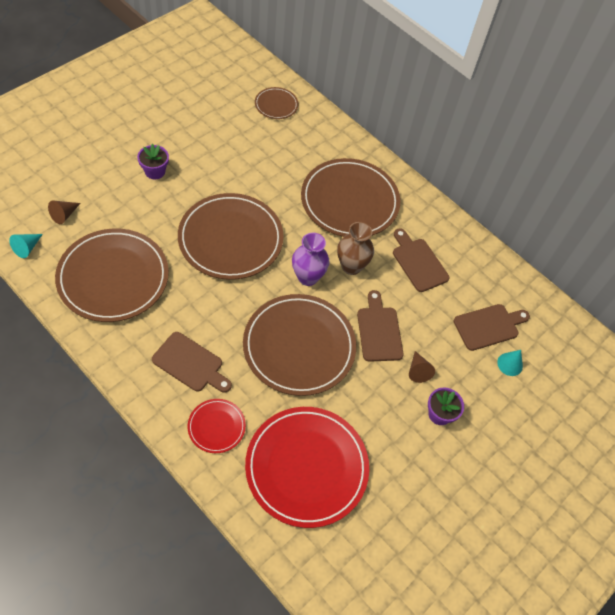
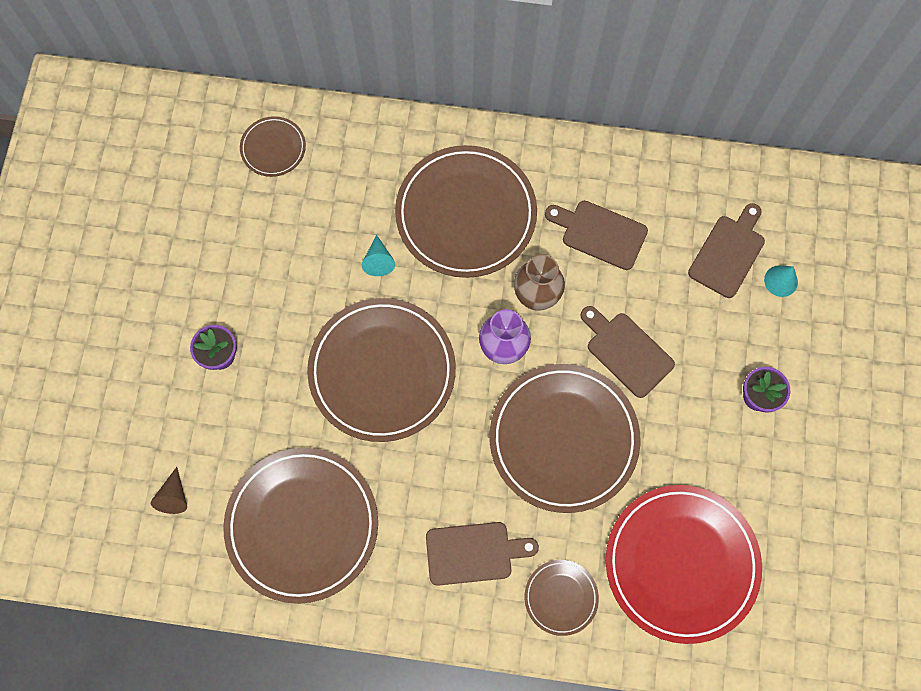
camera: 30 degrees left, 15 degrees up
turquoise cone [9,234,43,258] -> turquoise cone moved to [361,235,395,276]
red plate [188,399,246,453] -> brown plate [524,560,599,636]
brown cone [409,351,435,383] -> none

